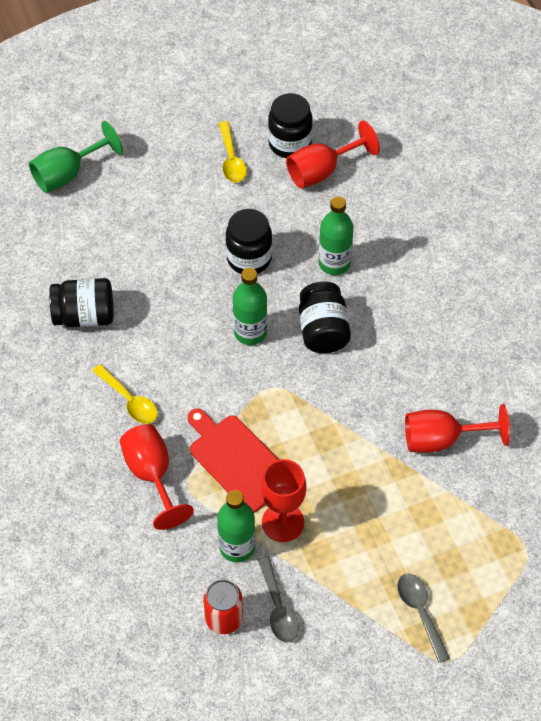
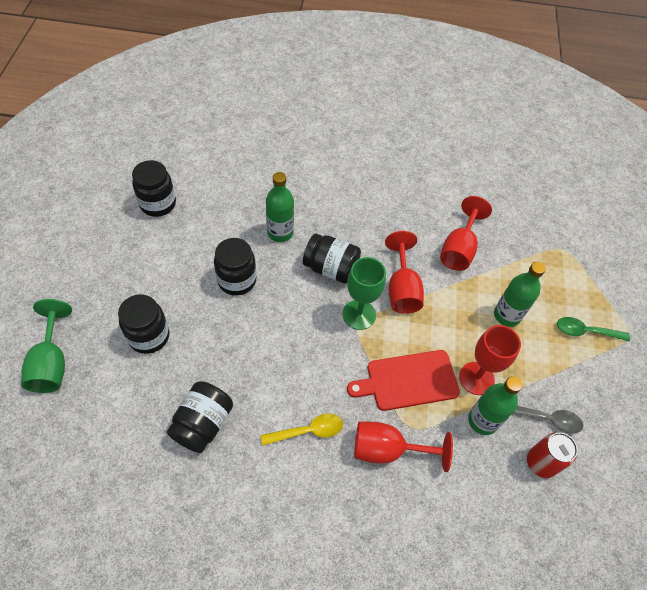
camera: 65 degrees left, 0 degrees up
yellow spoon [219,121,247,182] -> none
green bottle [233,268,267,345] -> green bottle moved to [494,262,546,327]
red goblet [286,120,380,188] -> red goblet moved to [385,231,424,314]
grey spoon [397,573,450,663] -> green spoon [557,317,630,341]
none -> black jar [118,295,170,354]
none -> green goblet [342,257,386,330]

